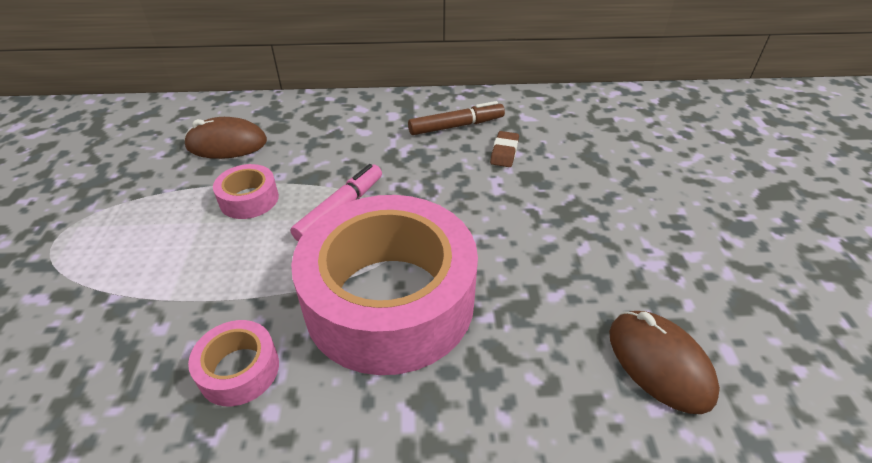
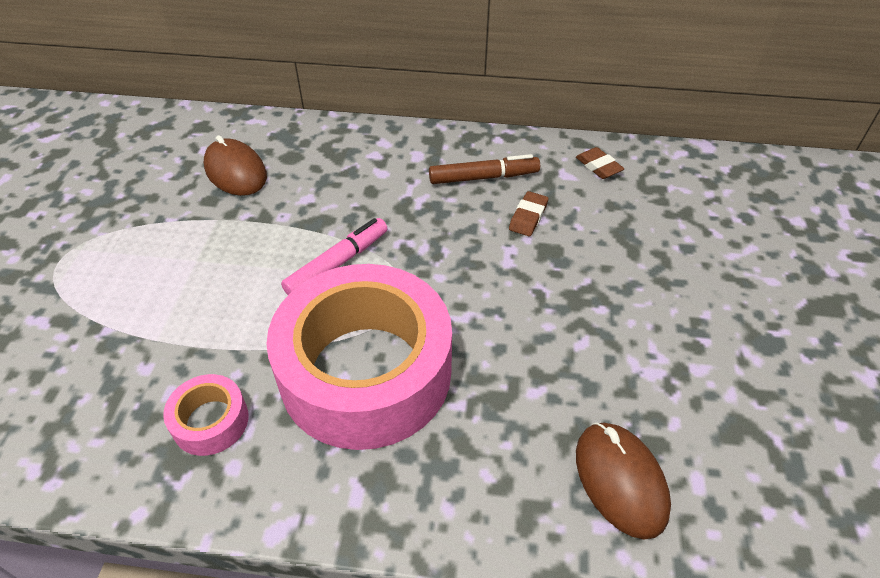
camera: 10 degrees right, 5 degrees up
brown mouse [184,117,267,159] -> brown mouse turned 45 degrees clockwise [204,135,267,196]
pink tape [213,164,279,219] -> none
none -> brown eraser [576,147,624,179]

